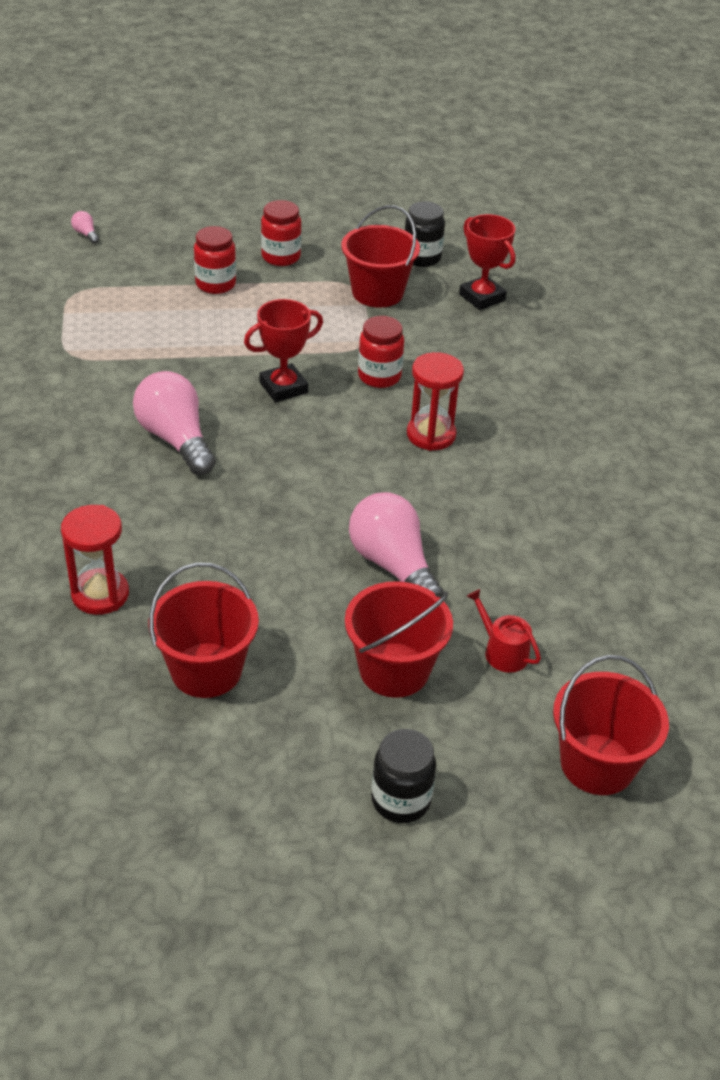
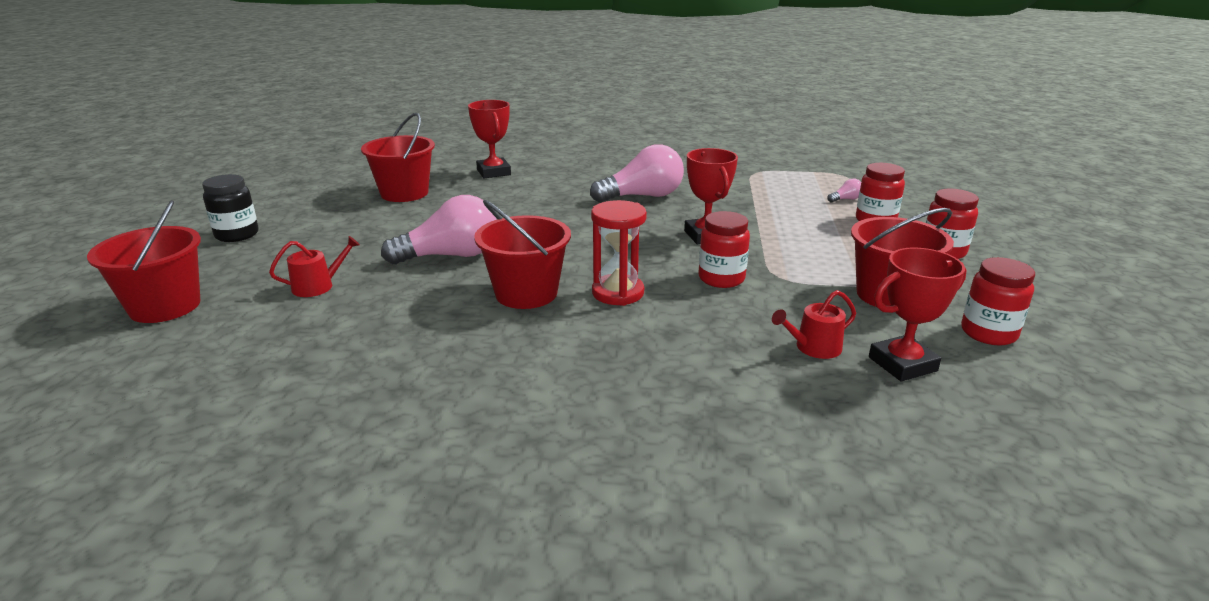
camera: 105 degrees right, 15 degrees down
red hourglass [61,505,129,615] -> red trophy [468,100,511,178]
pink light bulb [71,211,99,244] -> pink light bulb moved to [827,179,861,202]
red bucket [345,581,453,698] -> red bucket moved to [474,200,571,309]
black jar [405,201,445,267] -> red jar [961,257,1035,346]
none -> red watering can [772,290,856,359]

